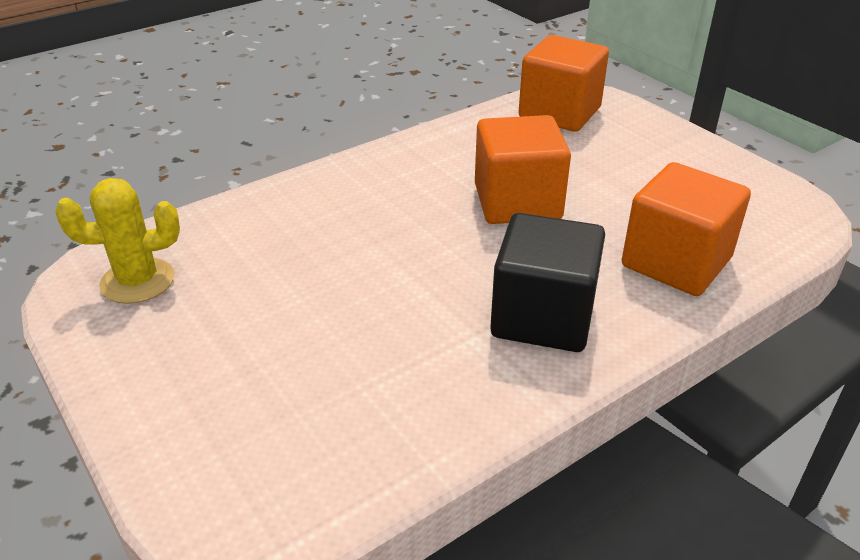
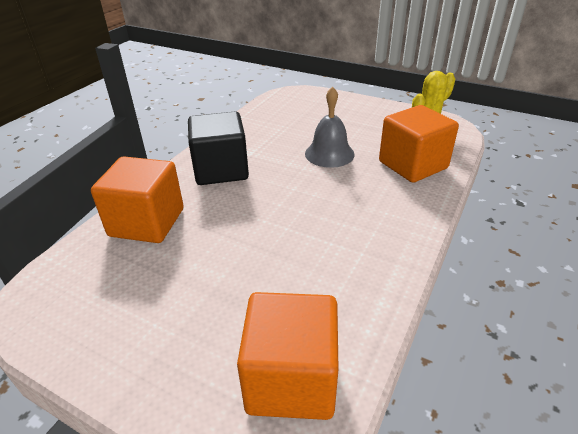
camera: 155 degrees right, 0 degrees up
orange cube [475,115,571,224] -> orange cube moved to [379,105,459,183]
none -> grey bell [305,87,355,168]

